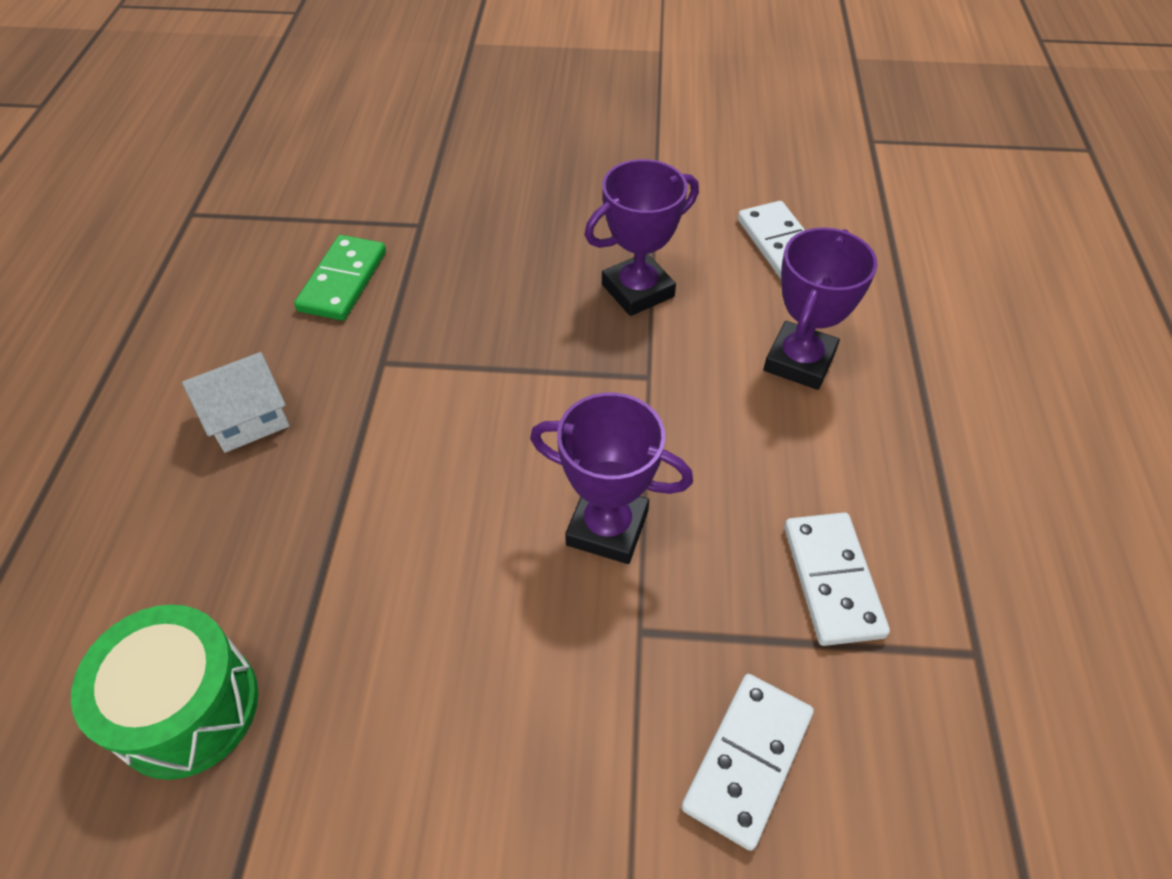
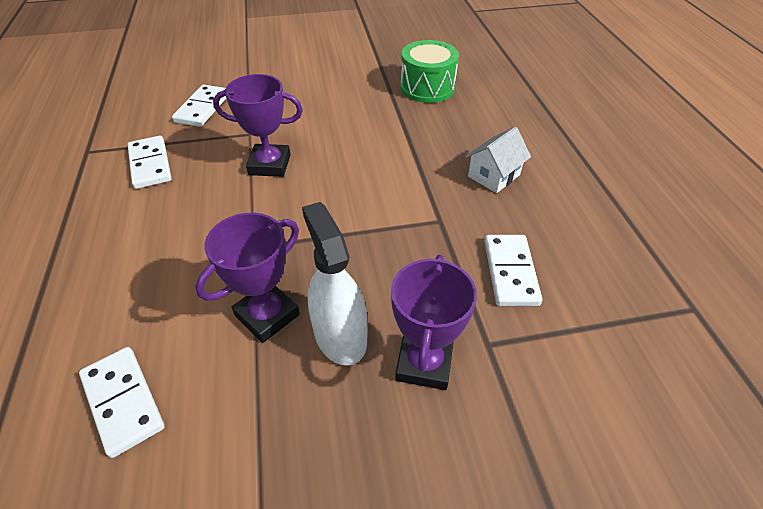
camera: 165 degrees right, 5 degrees down
green domino [294,235,386,321] -> white domino [484,235,542,306]
purple trophy [764,227,877,390] -> purple trophy moved to [391,255,477,390]
none -> white spray bottle [302,202,367,366]

